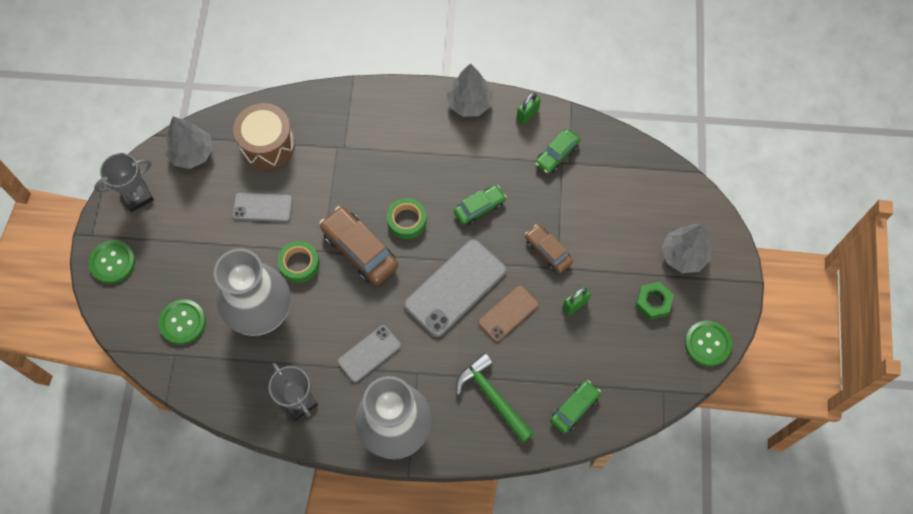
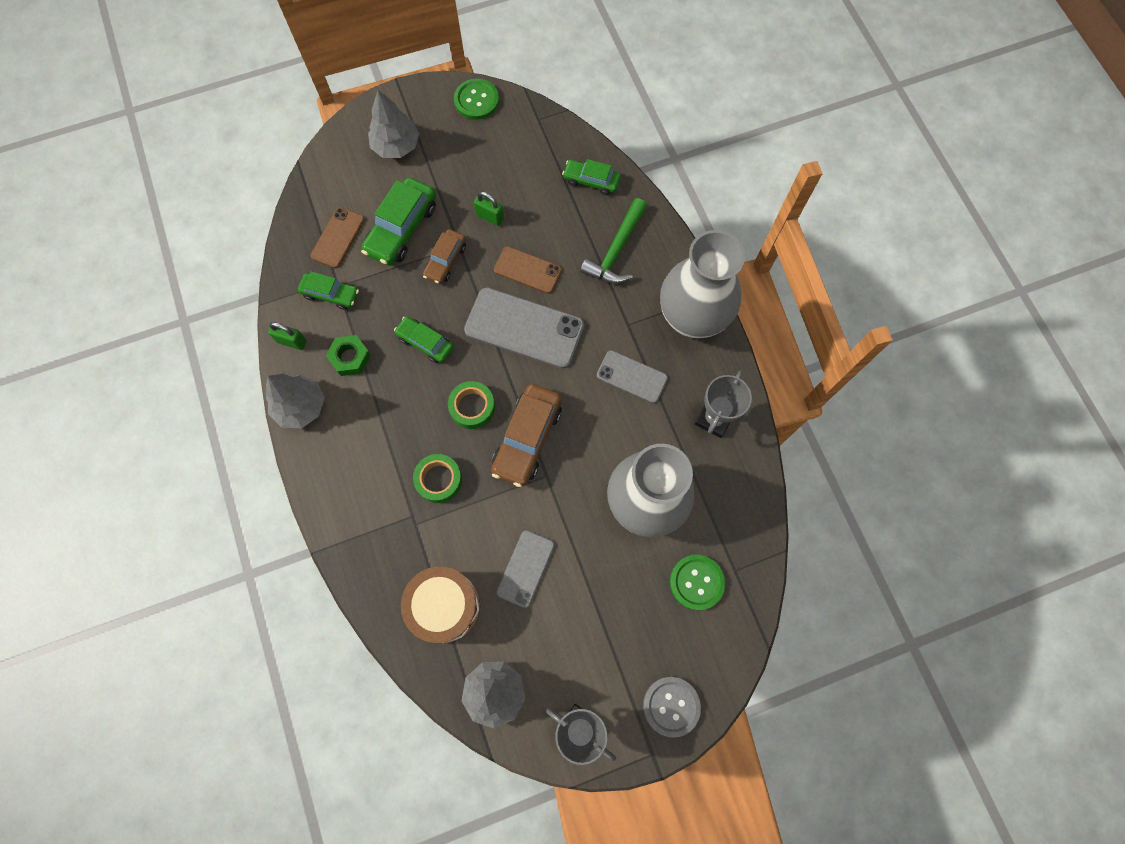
camera: 115 degrees left, 5 degrees up
green button [89,240,135,283] -> grey button [643,677,701,738]
grey phone [232,193,293,222] -> grey phone turned 45 degrees clockwise [497,530,555,608]
green tape [278,241,320,283] -> green tape moved to [413,454,462,503]
green nut [635,282,674,320] -> green nut moved to [326,335,371,376]
none -> brown phone [311,207,365,268]
none -> green car [361,177,436,266]

